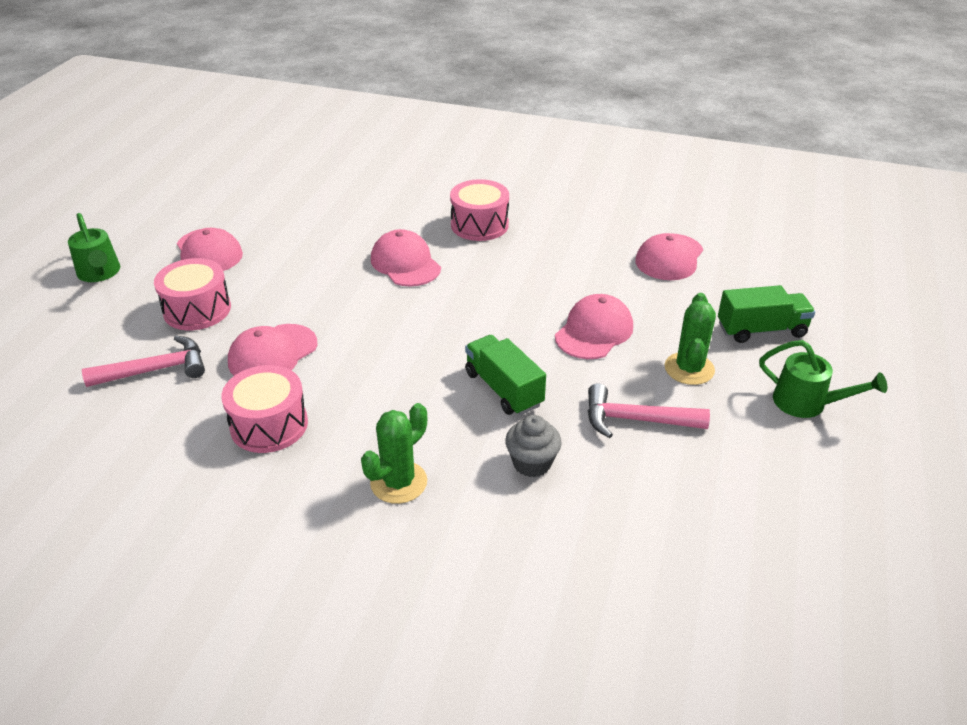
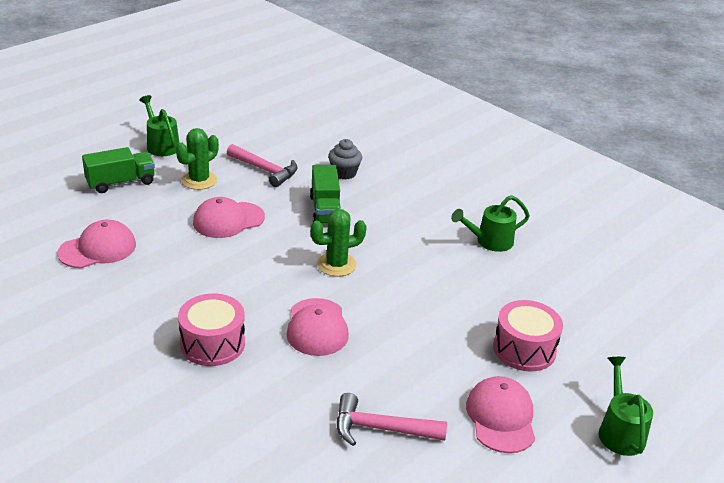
camera: 155 degrees left, 5 degrees down
pink hammer [82,336,205,387] -> pink hammer moved to [337,393,447,446]
pink drum [221,365,308,453] -> green watering can [451,195,530,252]
pink cap [228,324,317,376] -> none
green cactus [361,403,427,504] -> green cactus moved to [310,209,367,277]
green truck [718,285,815,343] -> green truck turned 135 degrees clockwise [82,147,155,193]

